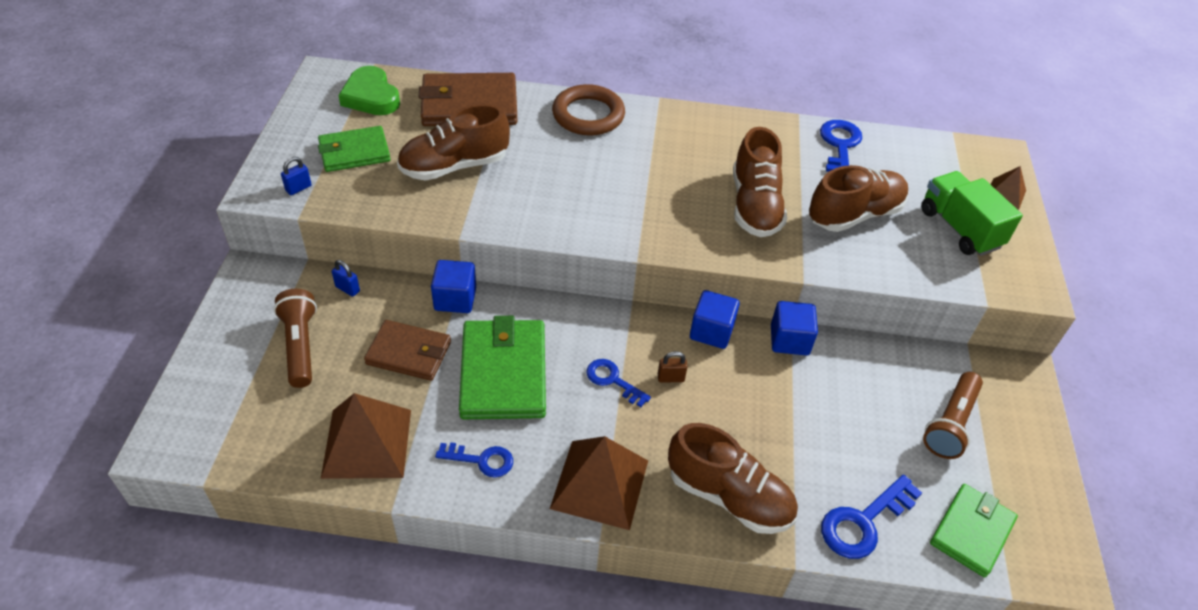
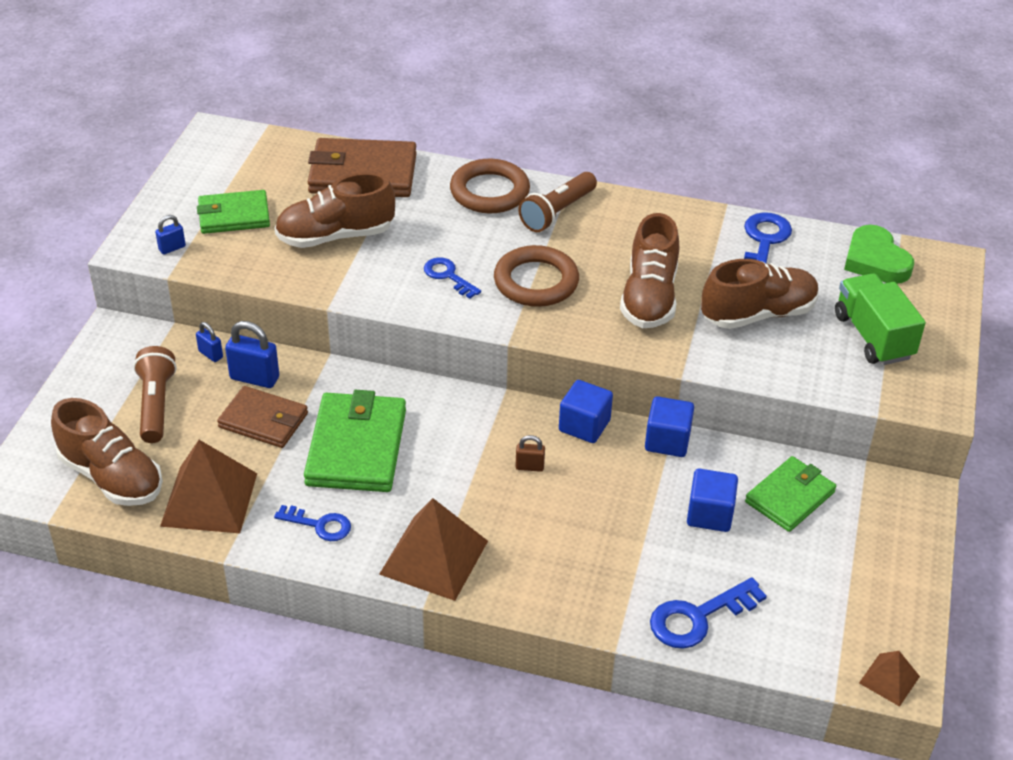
camera: 10 degrees right, 5 degrees down
green heart [338,66,400,115] -> green heart moved to [844,225,914,284]
blue cube [431,260,476,313] -> blue cube moved to [687,469,738,532]
blue key [586,359,651,407] -> blue key moved to [424,257,481,299]
brown shoe [668,423,798,534] -> brown shoe moved to [51,398,163,506]
brown flashlight [923,372,983,459] -> brown flashlight moved to [518,172,597,232]
green wallet [930,484,1018,578] -> green wallet moved to [745,456,836,532]
brown pyramid [991,166,1026,210] -> brown pyramid moved to [859,651,920,707]
none -> blue padlock [225,321,279,388]
none -> brown ring [494,245,579,307]

